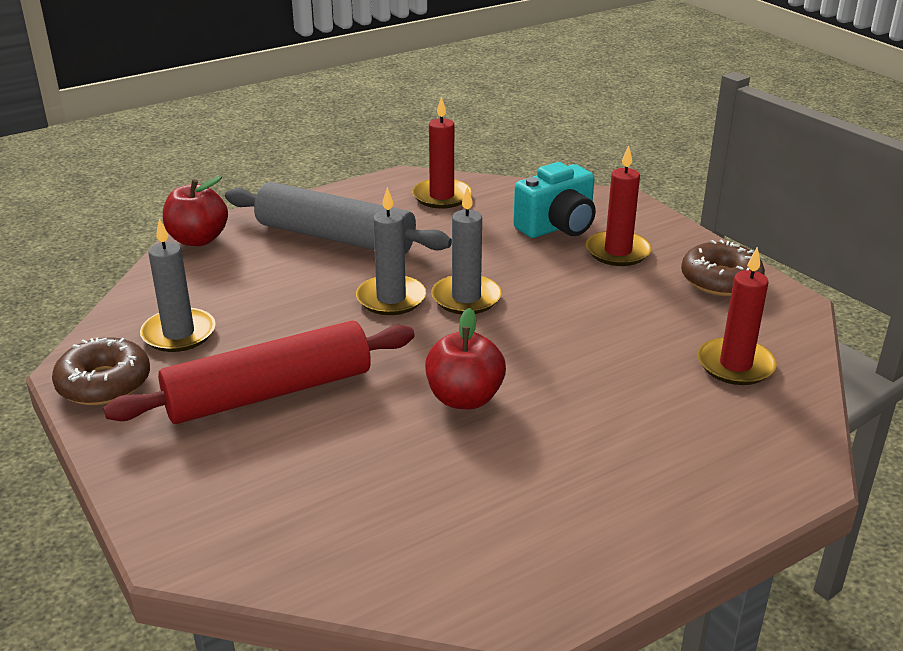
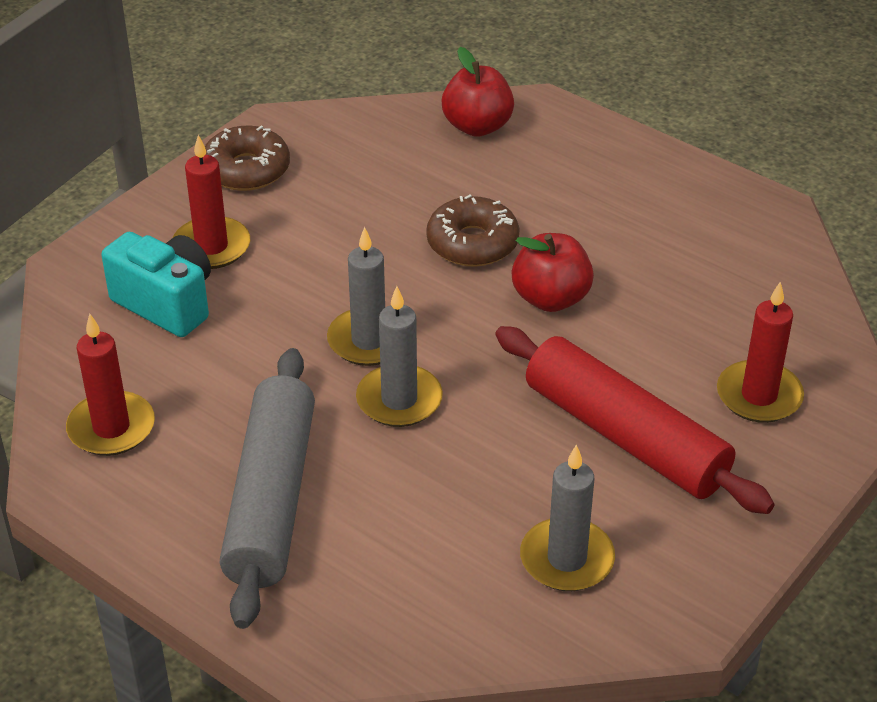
camera: 110 degrees left, 10 degrees up
brown donut [52,337,150,405] -> brown donut moved to [426,195,520,267]
red apple [163,176,228,246] -> red apple moved to [442,47,514,137]
red candle [698,247,777,385] -> red candle moved to [717,282,804,423]

